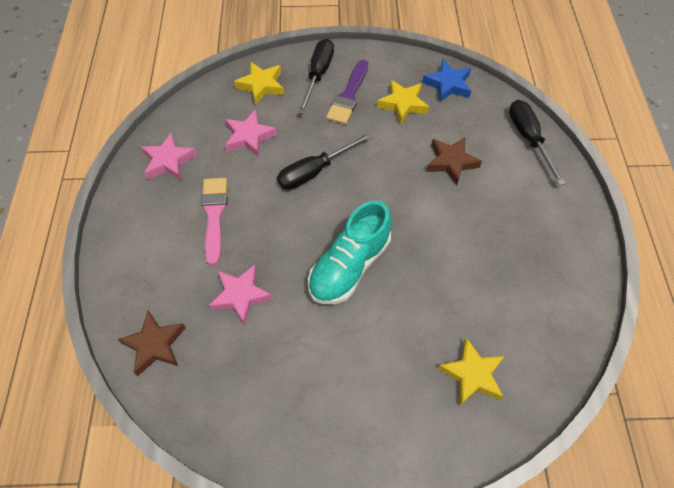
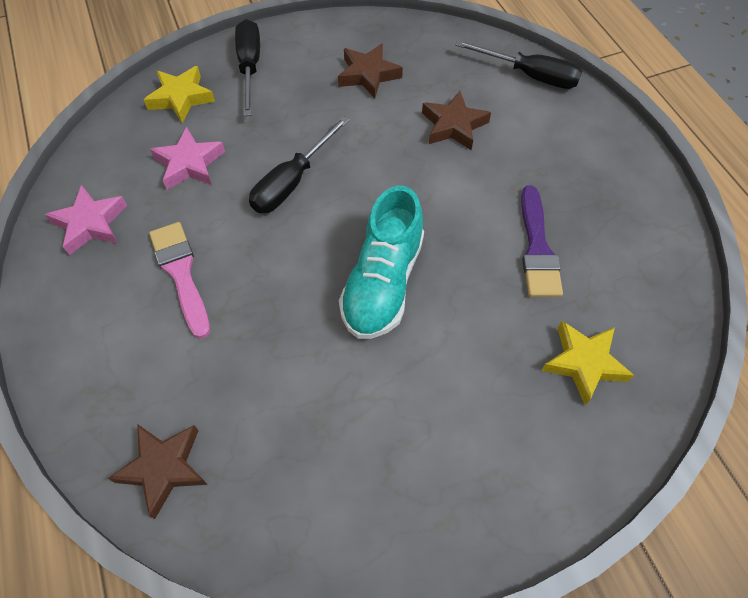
camera: 20 degrees left, 0 degrees up
pink star [208,265,273,326] -> none
purple brush [326,60,368,124] -> purple brush moved to [521,186,563,297]
yellow star [377,80,429,125] -> brown star [338,44,403,98]
blue star [422,59,471,103] -> none
black screwdriver [509,100,566,186] -> black screwdriver turned 150 degrees clockwise [455,40,582,89]

